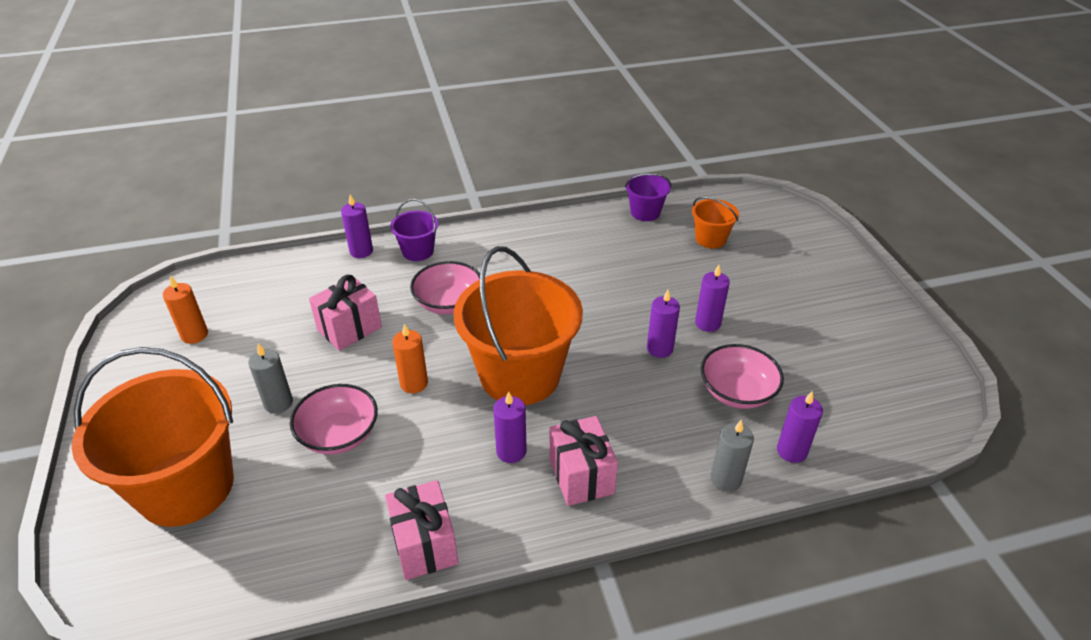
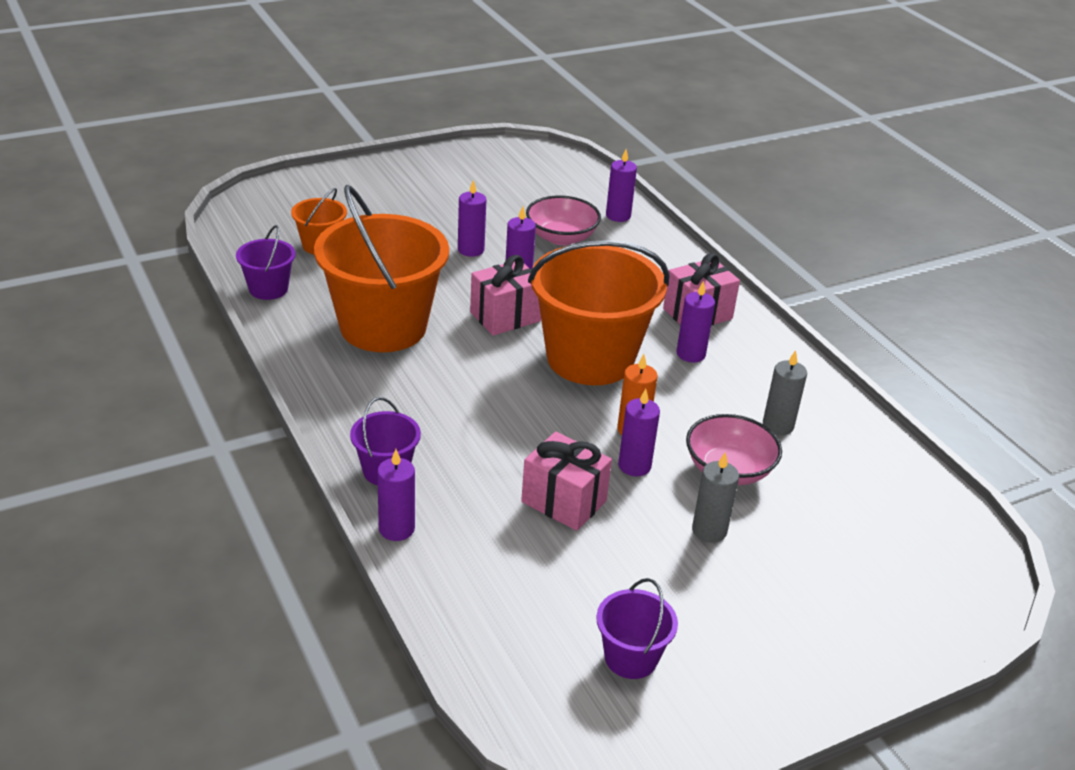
camera: 105 degrees left, 5 degrees down
orange bucket [72,347,234,527] -> orange bucket moved to [314,185,449,352]
orange candle [163,276,208,344] -> purple bucket [596,578,678,679]
pink gift [385,480,458,580] -> pink gift moved to [470,255,541,336]
pink bowl [410,261,480,314] -> none
grey candle [710,419,754,492] -> grey candle moved to [763,350,807,435]
none -> purple candle [618,389,660,476]

